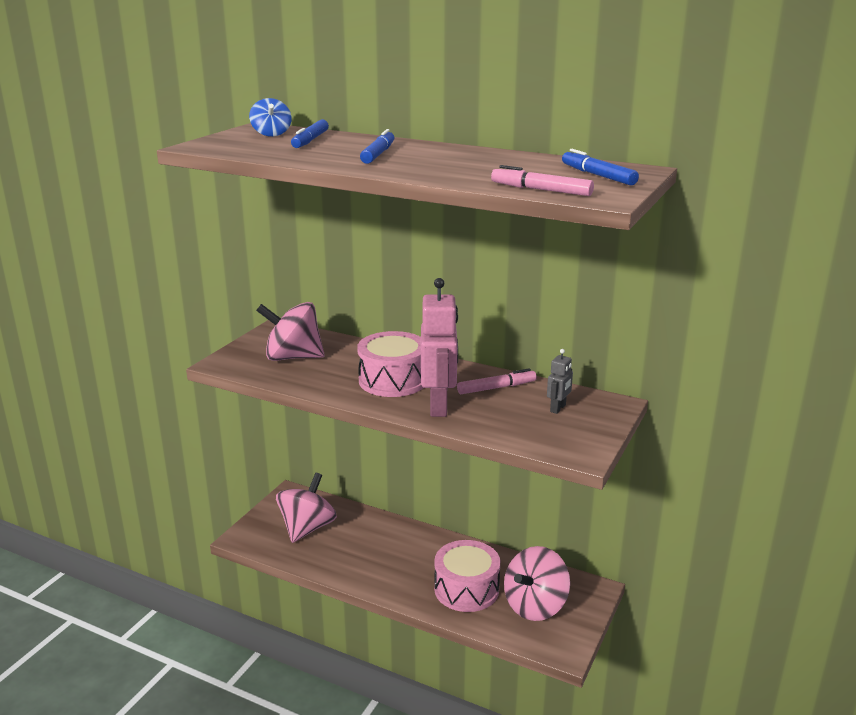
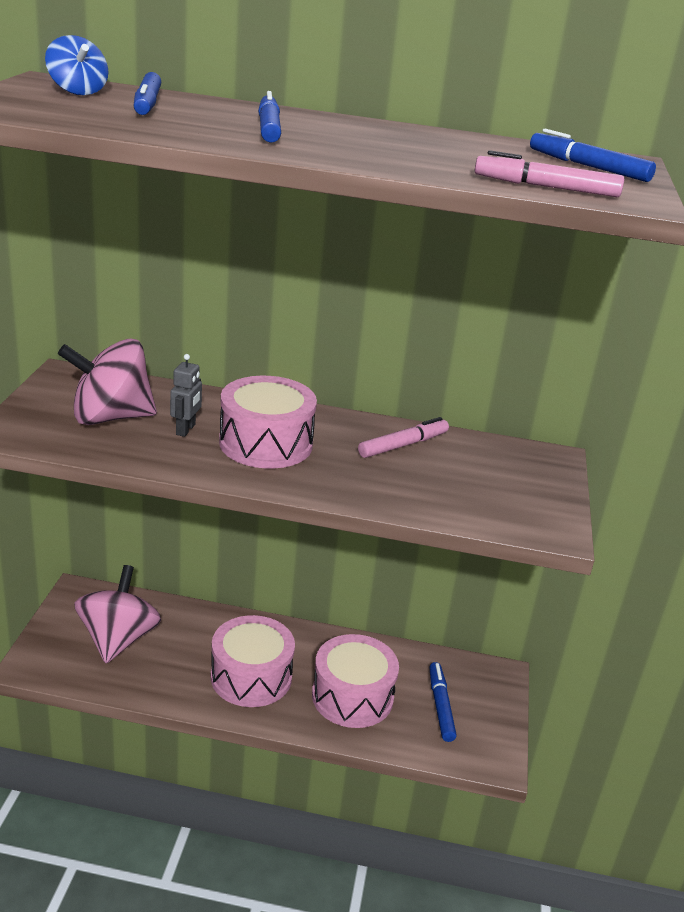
camera: 20 degrees left, 5 degrees up
pink robot [421,278,458,417] -> none
pink spinning top [504,546,570,621] -> blue marker [429,662,457,742]
grey robot [547,349,573,414] -> grey robot moved to [170,354,202,437]
none -> pink drum [211,615,295,707]

